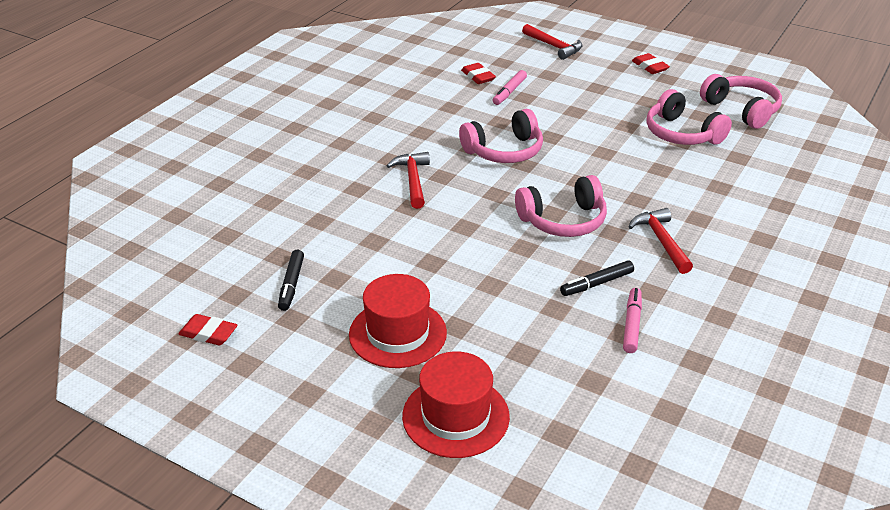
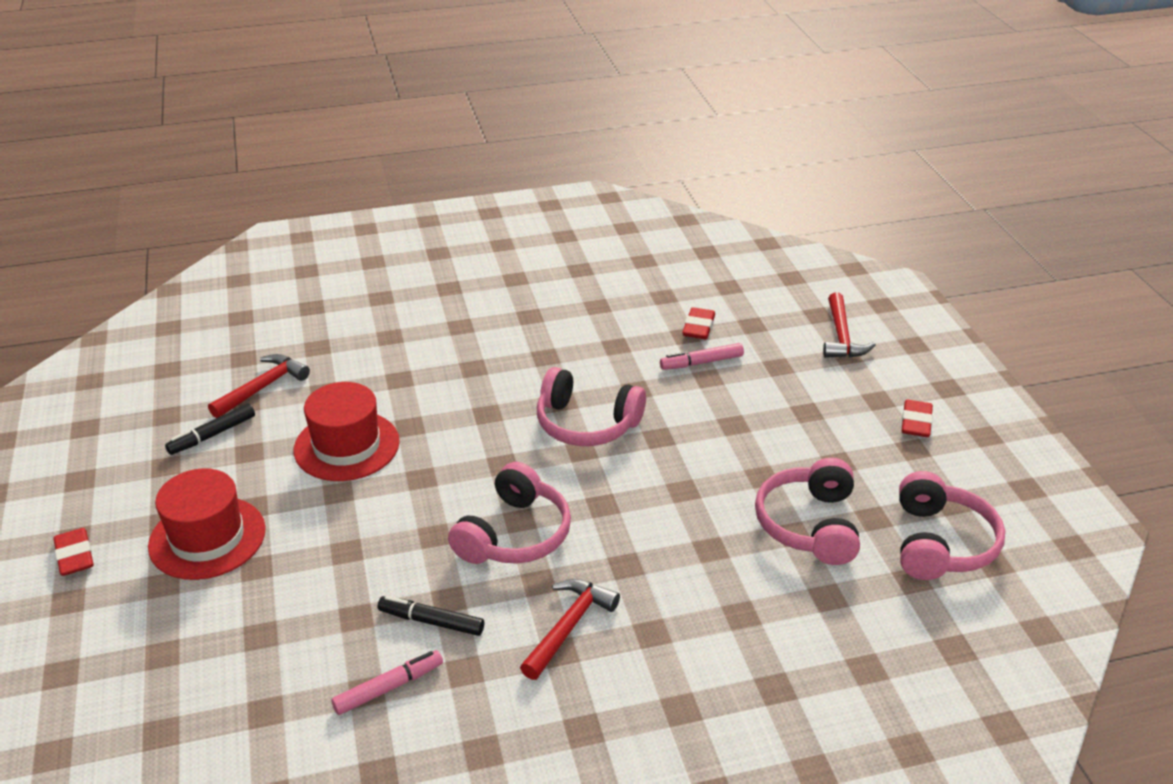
camera: 45 degrees right, 0 degrees up
red eraser [179,314,237,346] -> red eraser moved to [53,528,94,576]
red hammer [386,152,430,209] -> red hammer moved to [208,354,310,418]
red hat [402,352,510,458] -> red hat moved to [294,382,400,481]
pink headphones [515,175,607,237] -> pink headphones turned 90 degrees counterclockwise [448,462,571,564]

